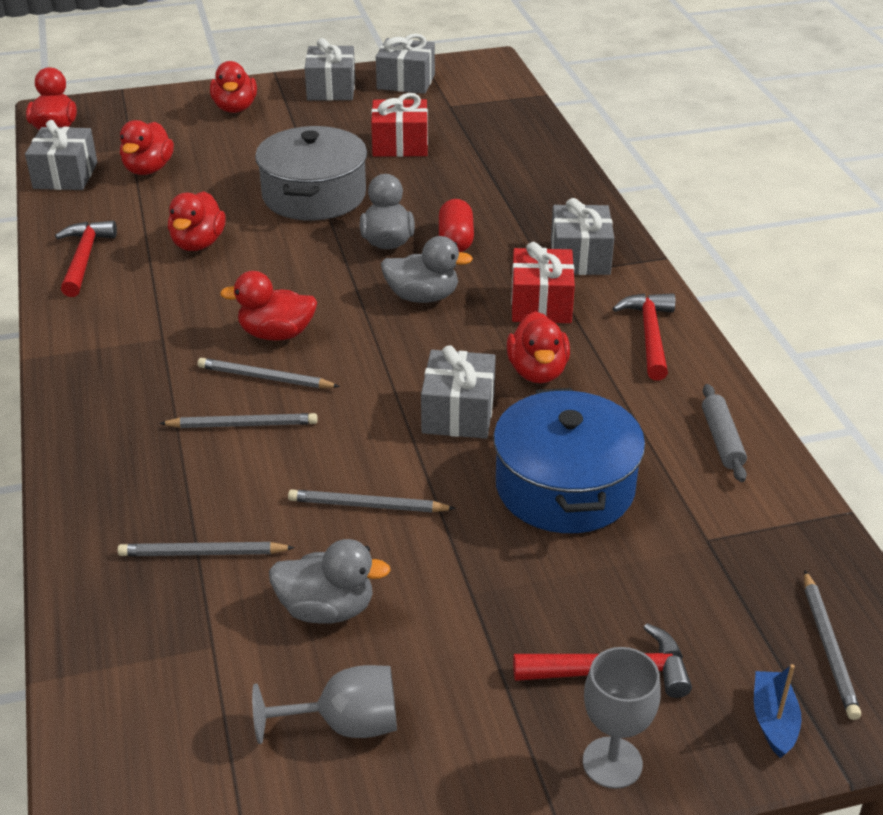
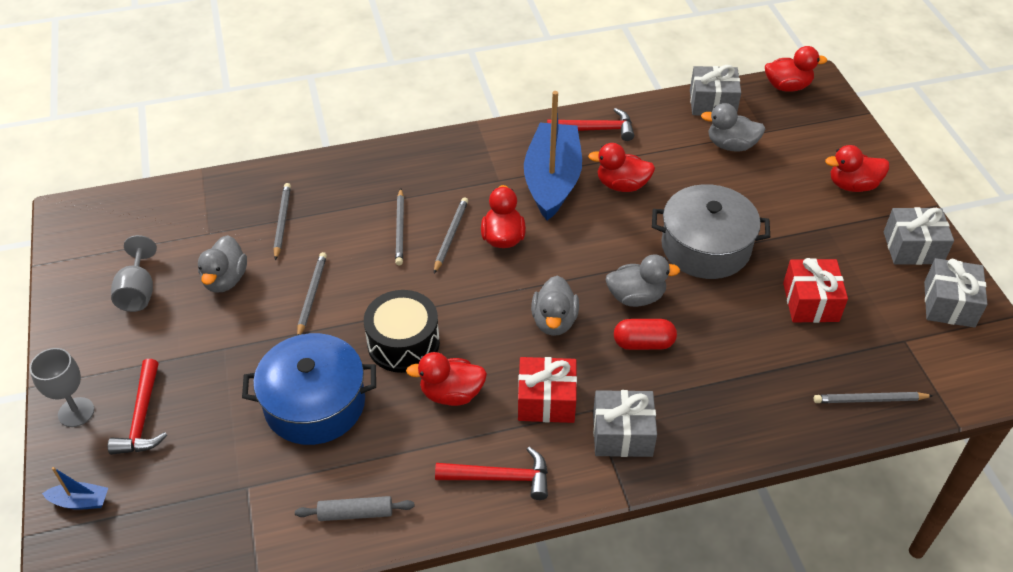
camera: 90 degrees right, 10 degrees up
red duck [120,120,174,175] -> grey duck [701,103,765,152]
grey gift [421,345,496,439] -> black drum [364,290,440,373]
grey pencil [804,571,861,720] -> grey pencil moved to [814,392,933,403]
none -> blue boat [524,91,582,220]

